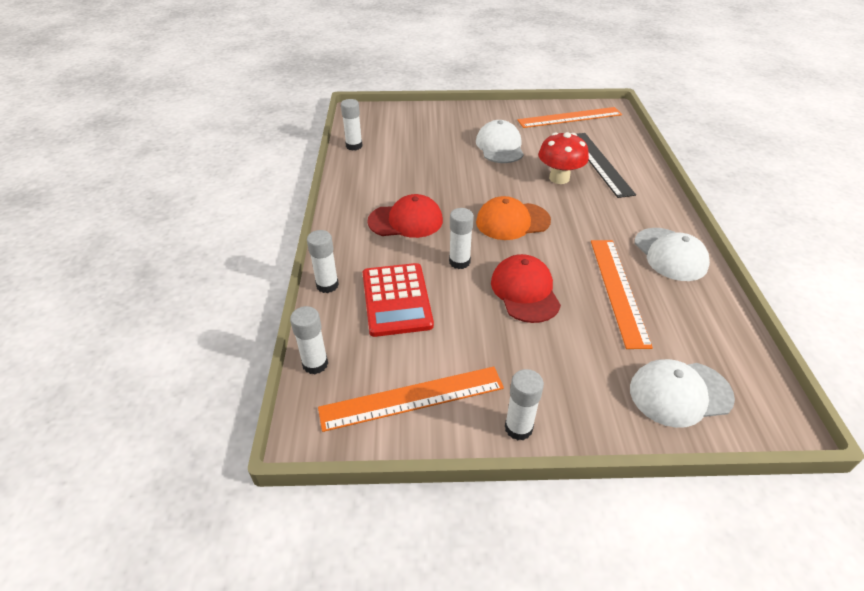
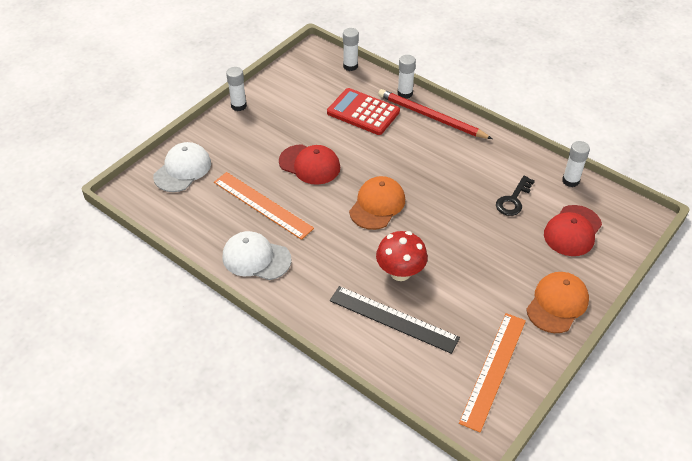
camera: 130 degrees right, 5 degrees up
orange ruler [318,367,504,432] -> none
red cap [367,194,443,238] -> red cap moved to [544,205,602,256]
white glue stick [449,208,474,269] -> none
white cap [476,120,524,163] -> none
none -> red pencil [378,89,492,139]
none -> black key [496,176,535,216]
none -> orange cap [526,272,589,333]

